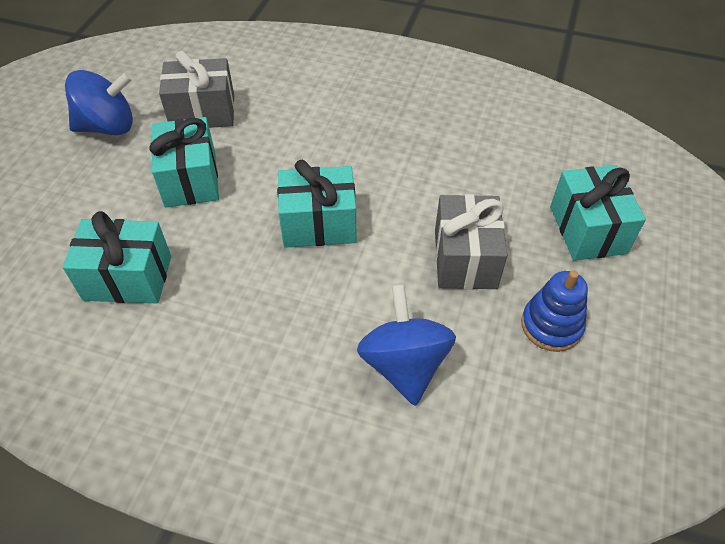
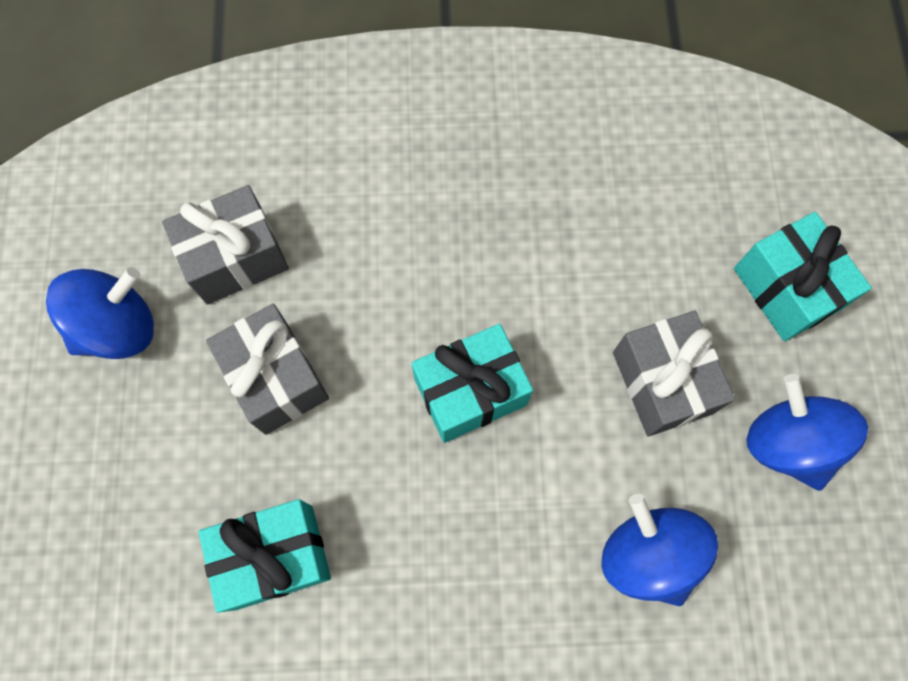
camera: 20 degrees left, 20 degrees up
turquoise gift [149,117,219,207] -> grey gift [206,304,329,435]
blue stacking toy [521,270,588,352] -> blue spinning top [746,374,868,491]

